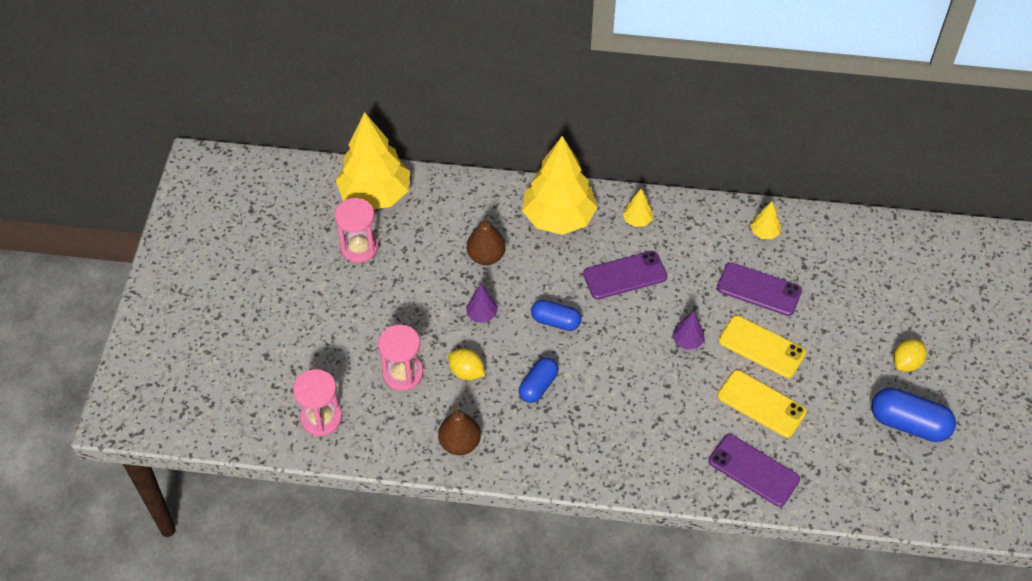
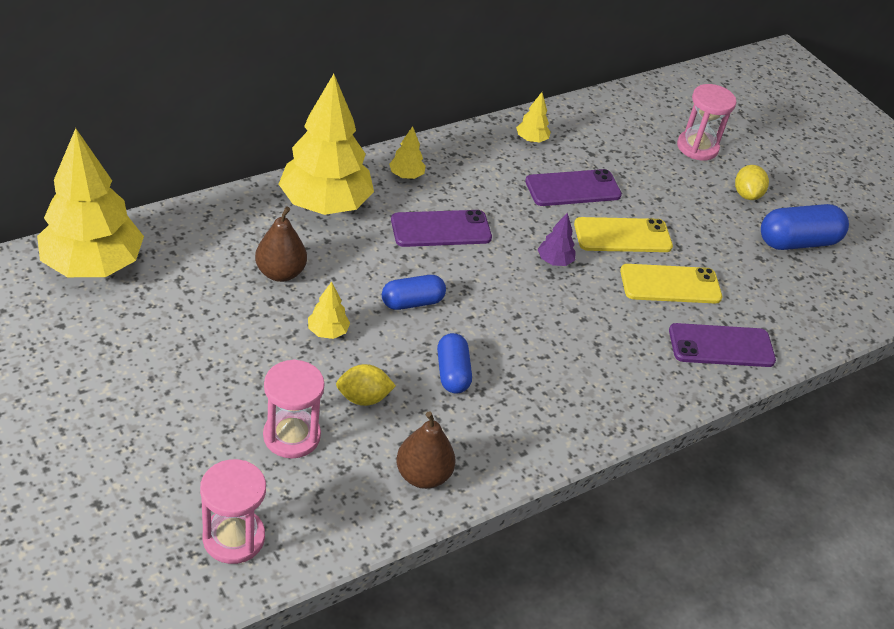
camera: 45 degrees left, 10 degrees down
pink hourglass [335,198,379,263] -> pink hourglass moved to [677,84,736,161]
purple tree [466,285,498,322] -> yellow tree [308,281,350,339]
purple phone [583,251,667,299] -> purple phone turned 45 degrees clockwise [391,210,492,247]

